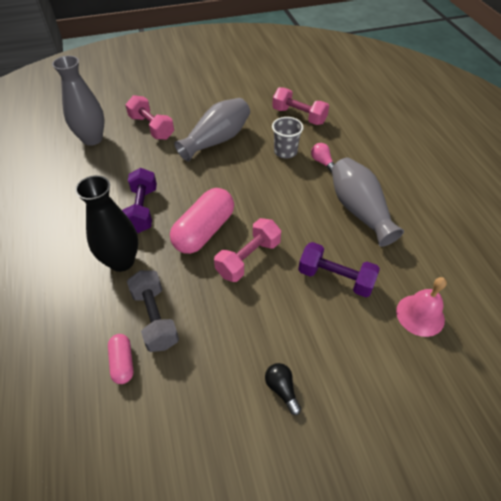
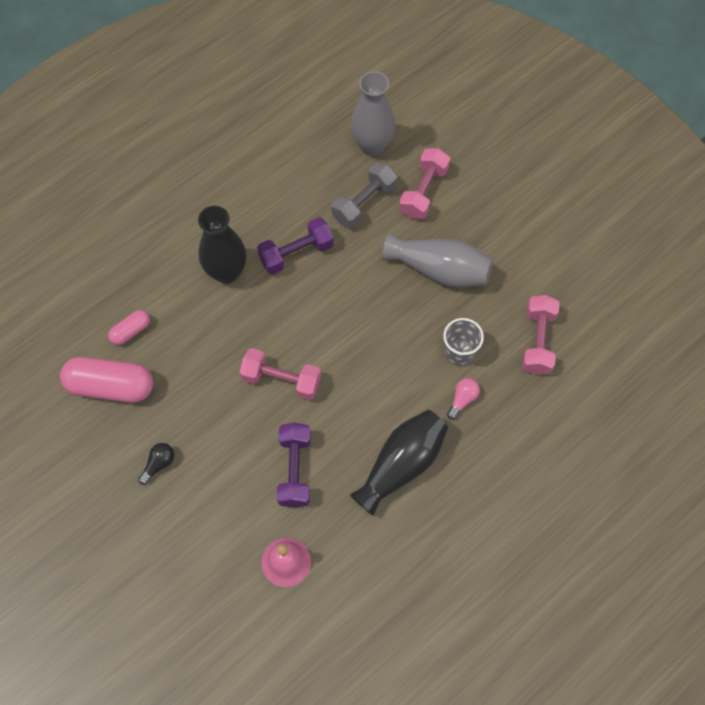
camera: 65 degrees right, 15 degrees up
grey dumbbell [127,270,179,352] -> grey dumbbell moved to [331,162,397,228]
pink capsule [170,188,234,254] -> pink capsule moved to [60,357,153,403]
grey vase [332,157,404,247] -> black vase [350,410,448,516]

